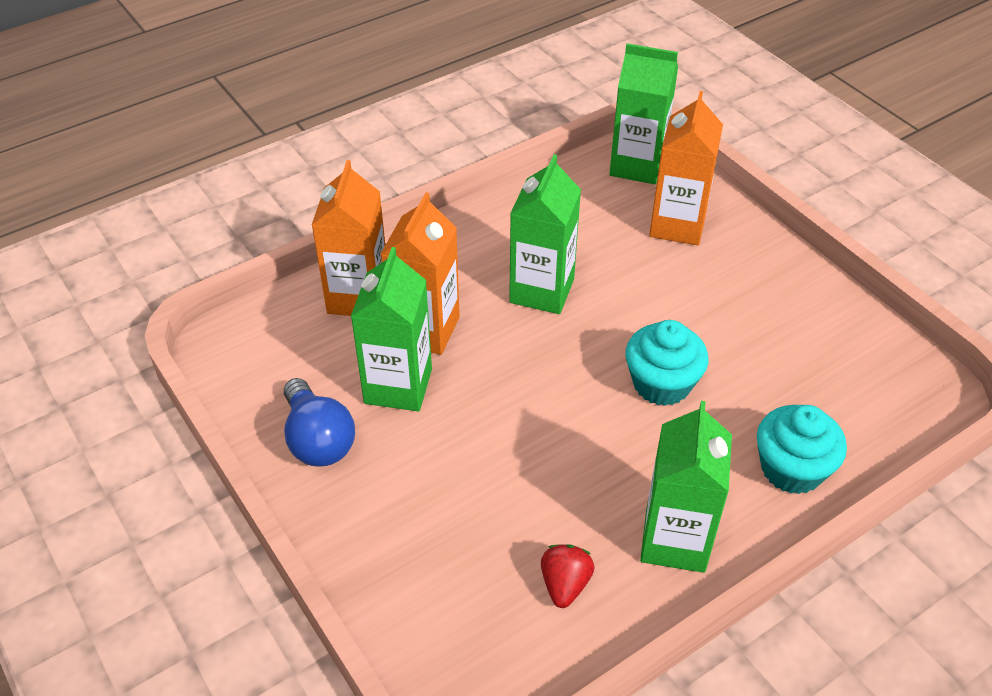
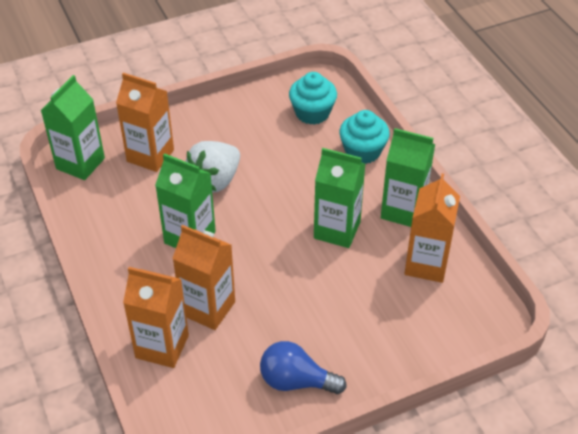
camera: 80 degrees left, 0 degrees up
blue light bulb [284,378,355,466] -> blue light bulb turned 150 degrees counterclockwise [260,341,347,394]
green carton [351,247,432,411] -> green carton moved to [314,148,365,248]
red strawberry [541,544,595,608] -> orange carton [404,173,460,283]
turquoise cupcake [625,320,708,406] -> turquoise cupcake moved to [289,72,337,125]
none -> white strawberry [186,141,240,192]

